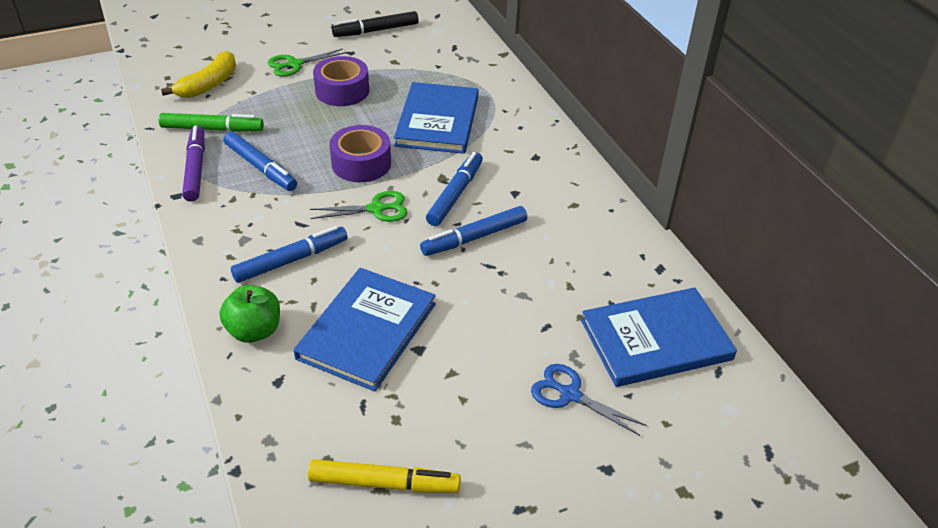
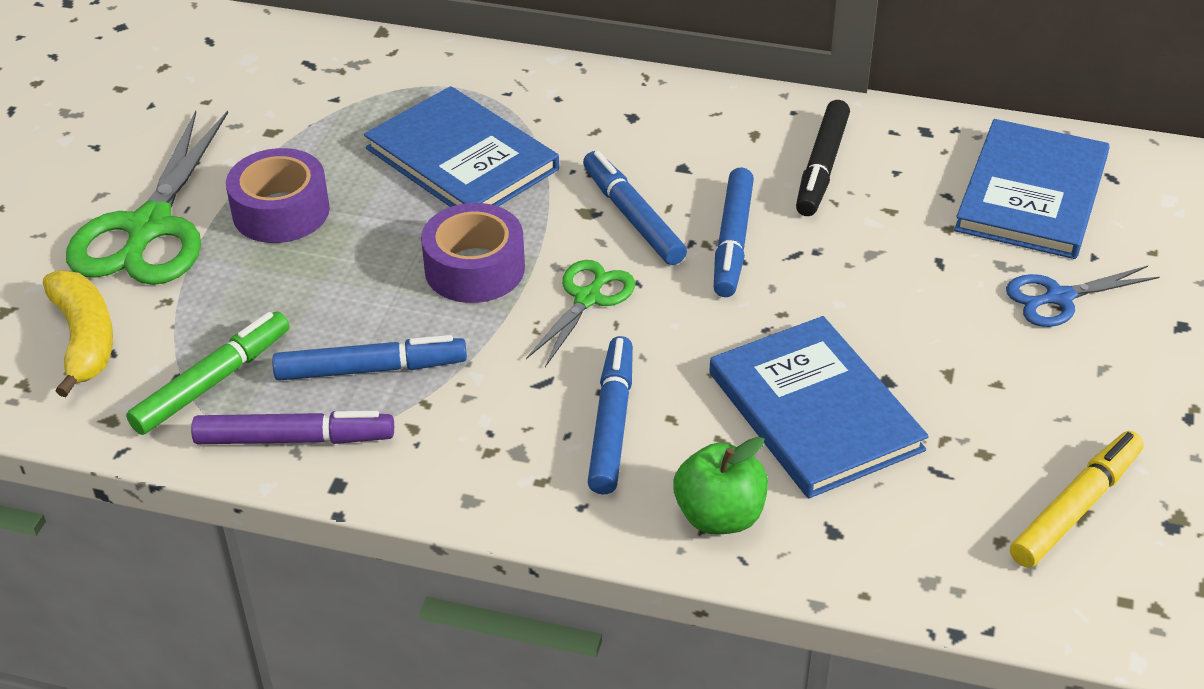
camera: 50 degrees left, 0 degrees up
purple marker [182,126,205,202] -> purple marker turned 150 degrees clockwise [191,411,394,444]
green scissors [268,49,347,77] -> green scissors [66,111,228,285], size x1.85
black marker [332,11,419,37] -> black marker moved to [796,100,850,216]

